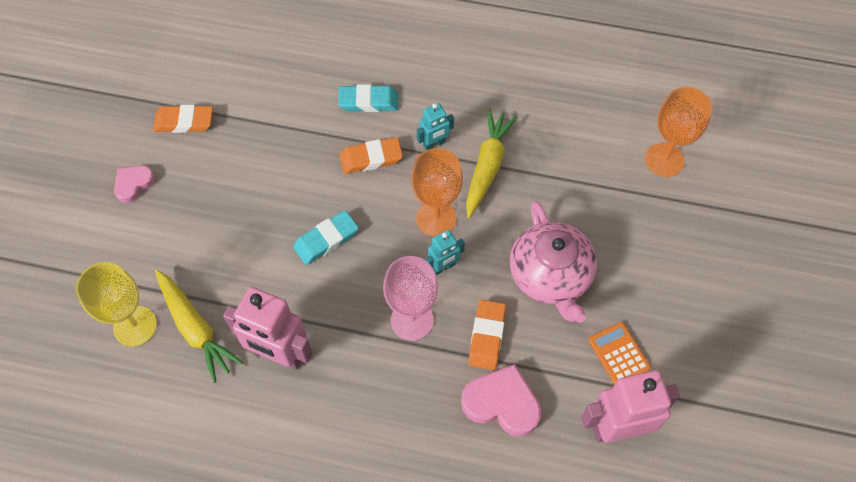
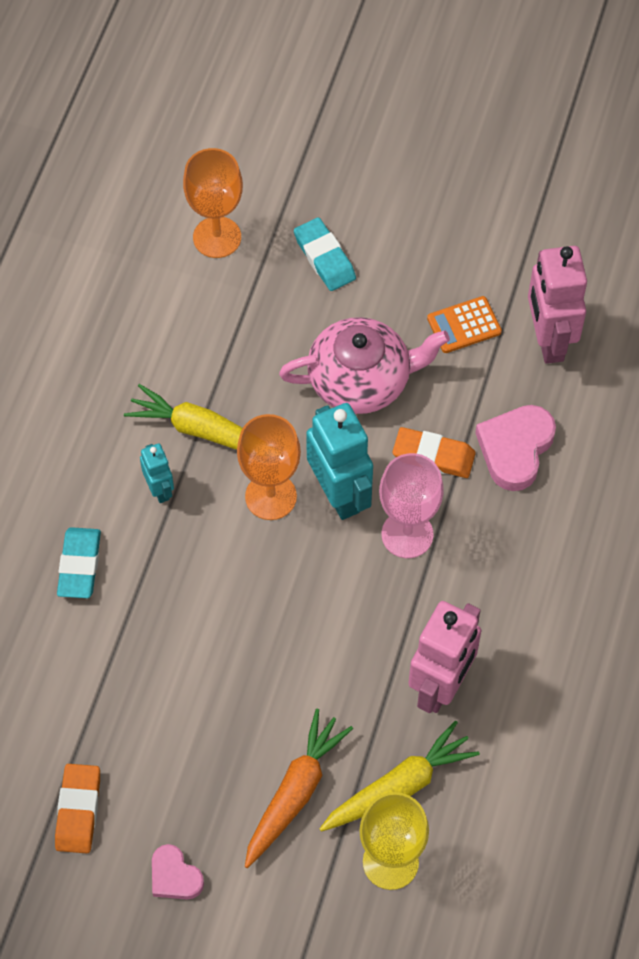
camera: 85 degrees left, 0 degrees up
turquoise eraser [293,210,359,265] -> turquoise eraser moved to [294,217,356,291]
orange eraser [339,137,403,174] -> none
turquoise robot [425,230,465,275] -> turquoise robot [306,403,373,520], size x1.91
none -> orange carrot [245,709,353,868]

